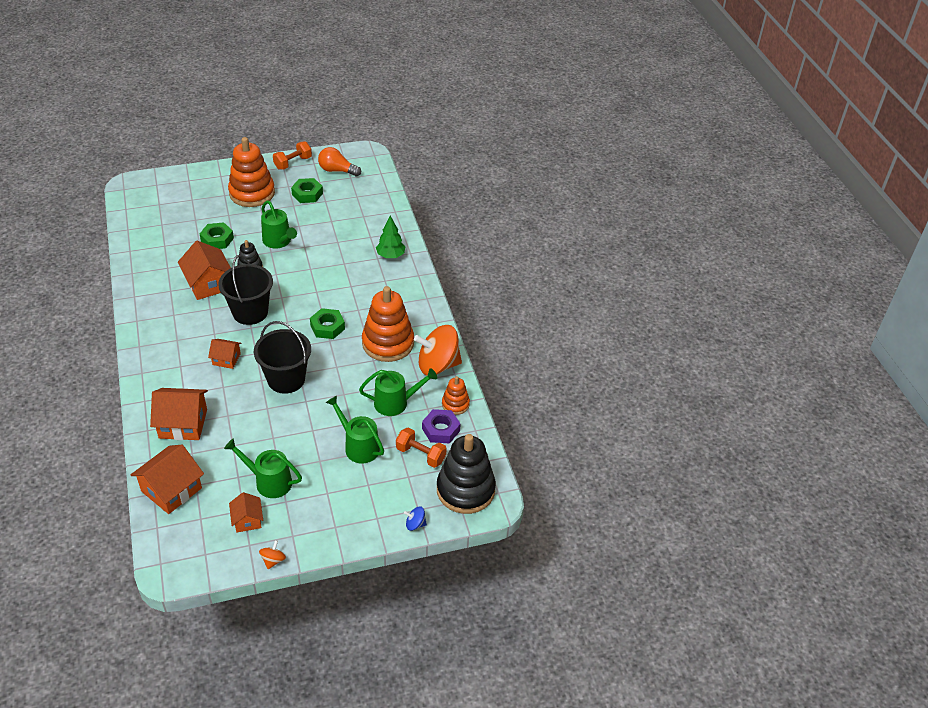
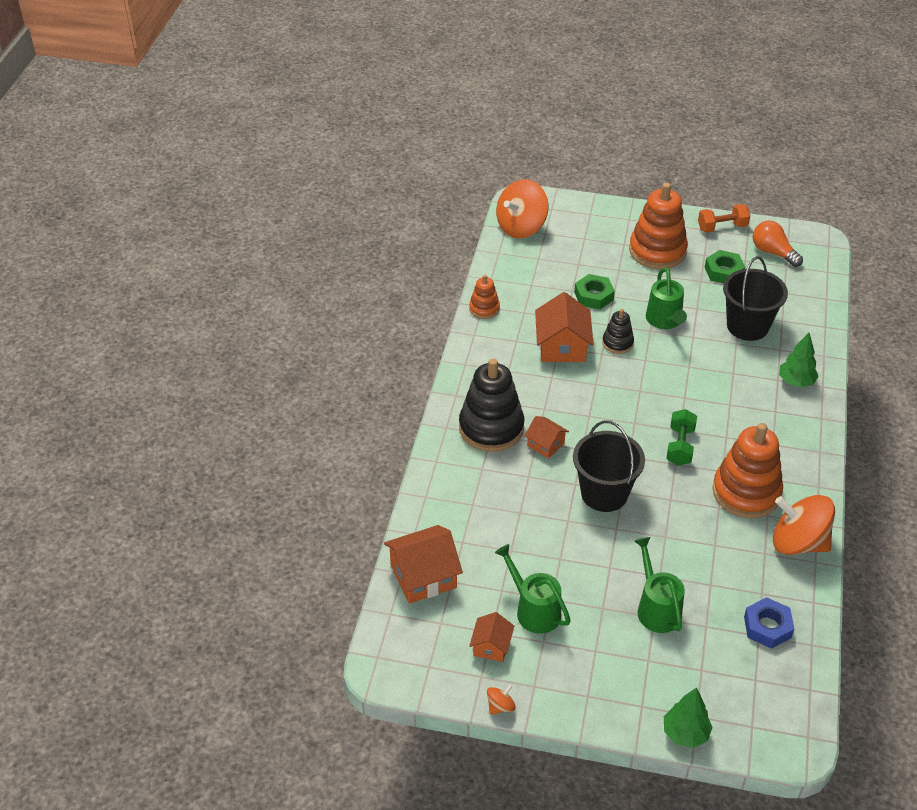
camera: 30 degrees right, 0 degrees up
orange house [150,388,208,440] -> none
black bucket [218,255,273,325] -> black bucket moved to [723,256,788,341]
green nut [310,308,345,339] -> green dumbbell [666,409,697,466]
green watering can [359,368,437,416] -> none
orange dumbbell [396,427,446,468] -> none
blue spinning top [404,506,427,531] -> green tree [664,688,713,748]
purple nut [422,409,460,444] -> blue nut [744,597,794,649]
black stacking toy [437,434,496,514] -> black stacking toy moved to [459,358,524,452]
orange stacking toy [442,376,470,415] -> orange stacking toy moved to [469,274,500,319]
none -> orange spinning top [496,179,548,239]

